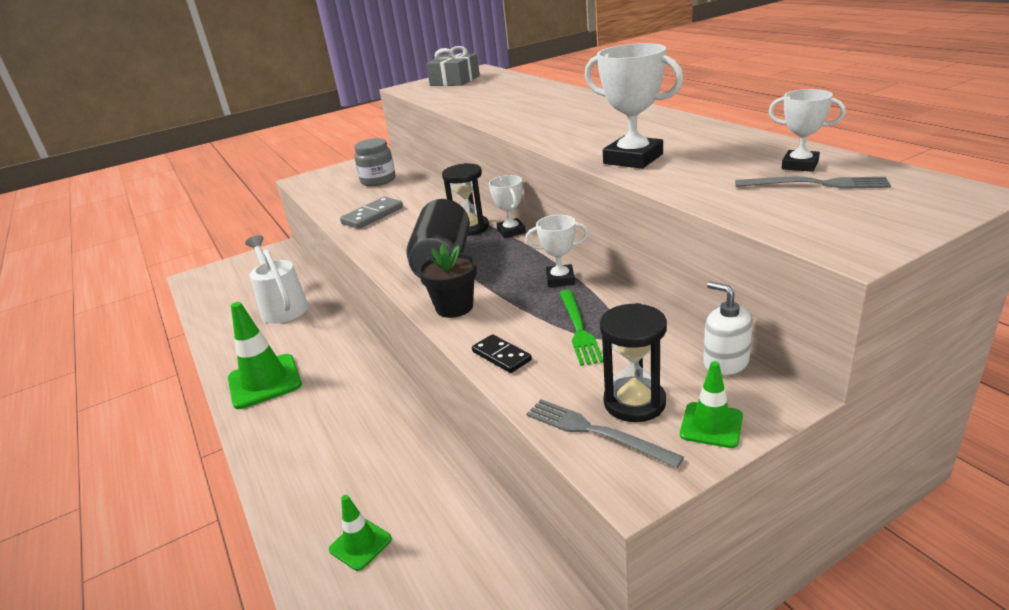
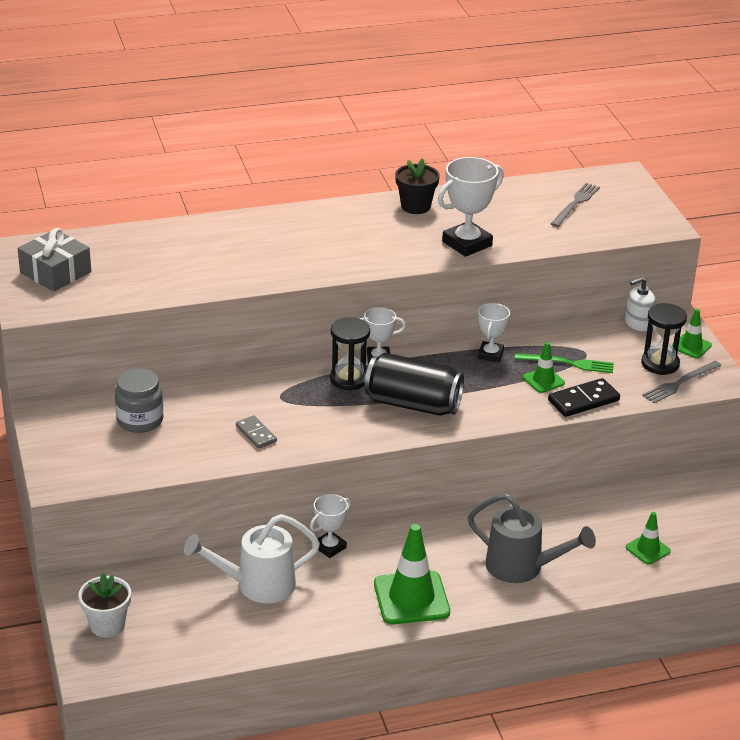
camera: 80 degrees left, 5 degrees up
grey domino [340,197,403,229] -> grey domino [236,415,277,449], size x0.66
black flower pot [418,244,477,318] -> black flower pot moved to [395,158,440,214]
black domino [472,334,532,373] -> black domino [548,378,620,417], size x1.52
white trophy [768,89,846,172] -> white trophy moved to [310,494,351,558]
none -> white flower pot [78,573,131,637]
none -> grey watering can [468,493,596,583]
none -> green traffic cone [523,342,565,393]

